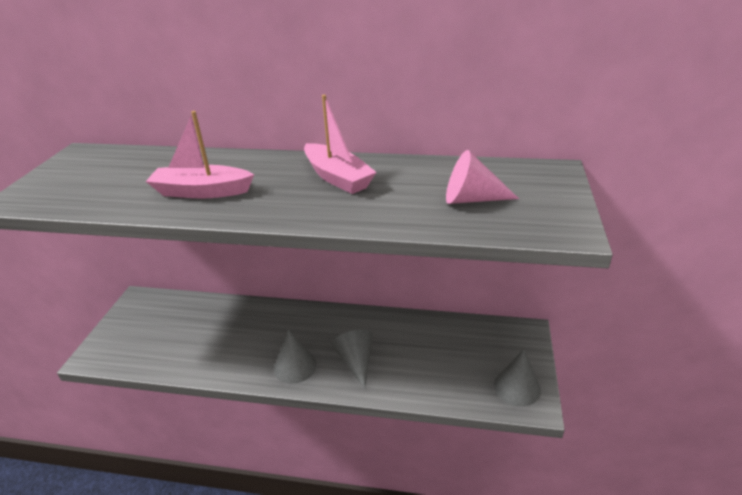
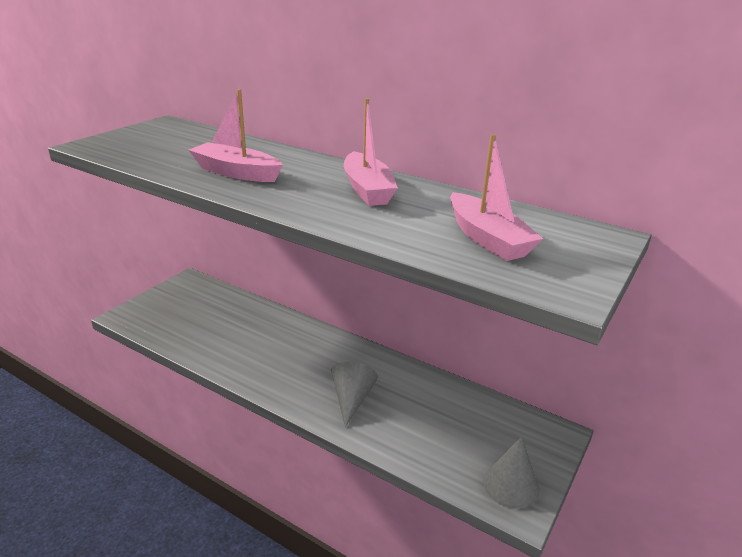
camera: 20 degrees right, 5 degrees down
grey cone [274,329,316,384] -> none
pink cone [446,150,519,204] -> pink boat [450,134,543,261]

